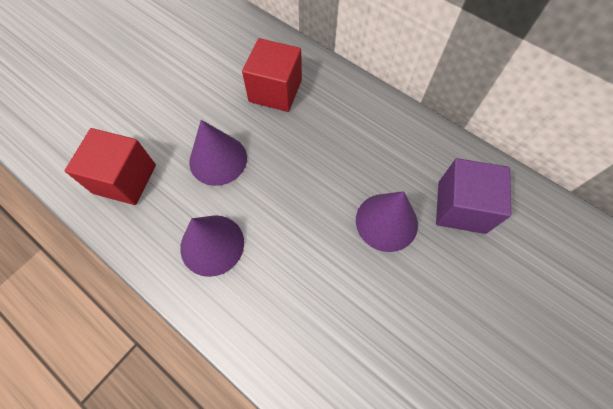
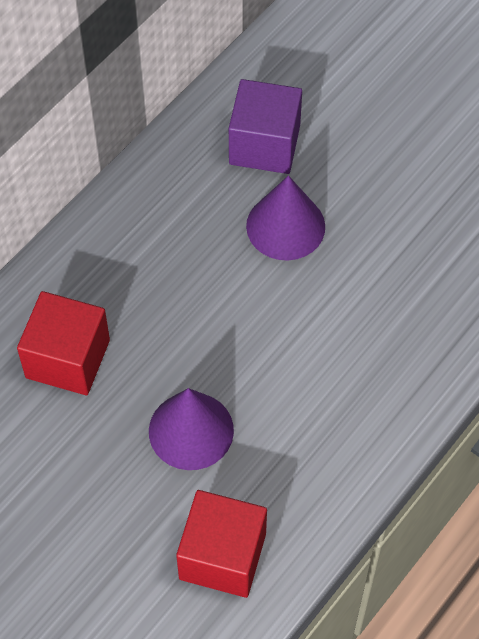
camera: 90 degrees left, 5 degrees down
purple cone [180,215,244,277] -> none

